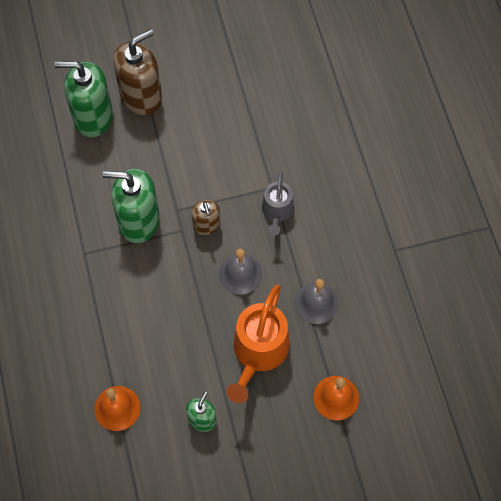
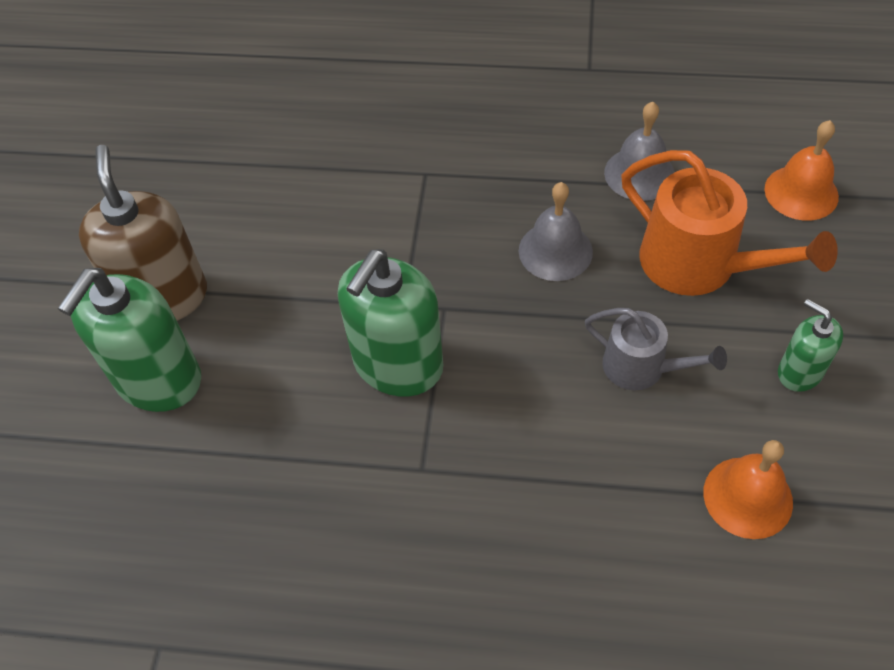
camera: 65 degrees left, 10 degrees down
brown soap dispenser [192,200,220,235] -> none
grey watering can [262,171,294,236] -> grey watering can moved to [585,308,727,390]

